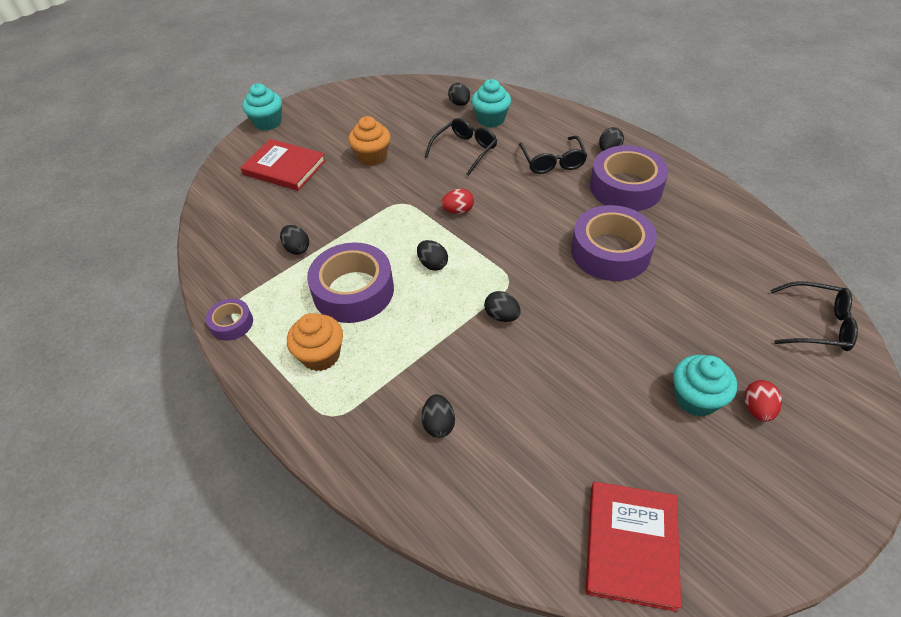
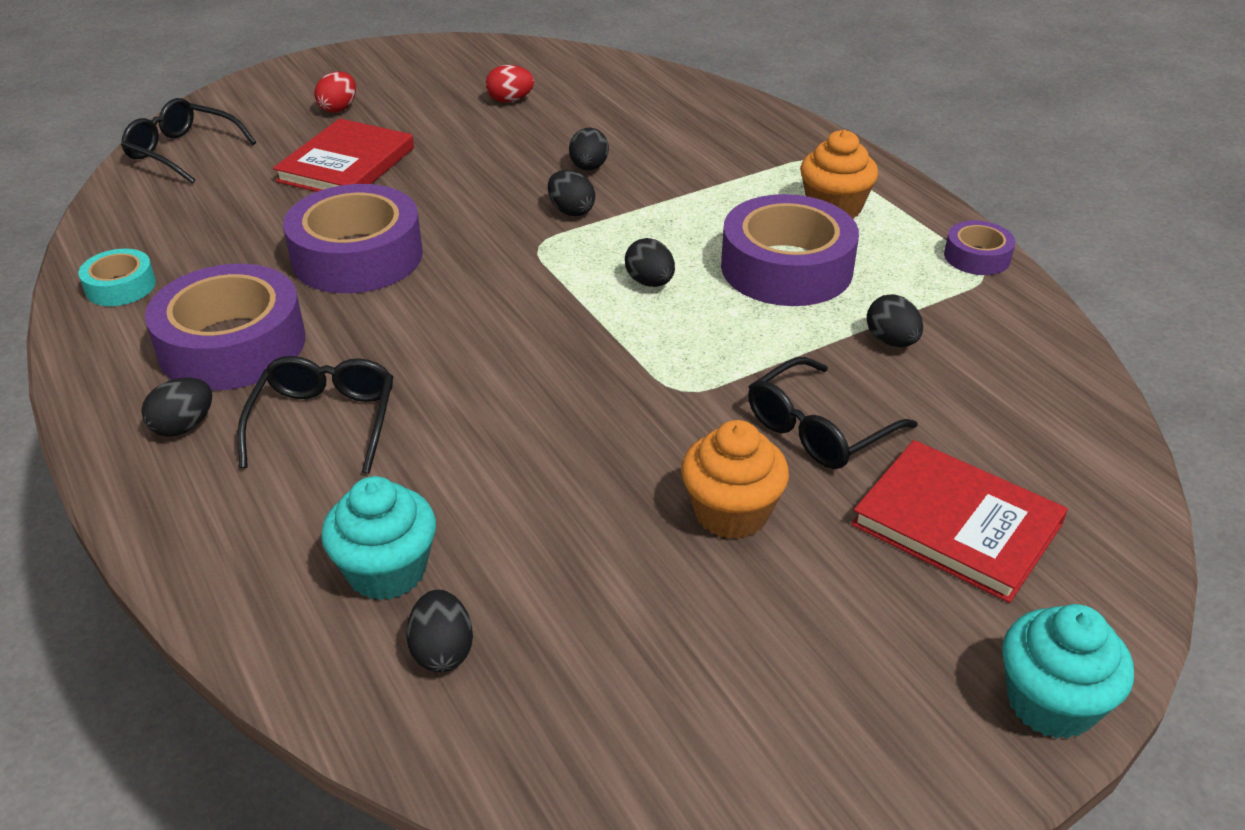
camera: 170 degrees left, 10 degrees down
black egg [422,394,455,438] -> black egg moved to [569,128,609,171]
black glasses [425,118,497,176] -> black glasses moved to [748,357,917,469]
red egg [441,189,474,214] -> red egg moved to [486,65,534,103]
red book [586,482,681,612] -> red book moved to [273,118,414,192]
turquoise cupcake [673,355,737,417] -> none
none -> turquoise tape [78,249,156,306]

